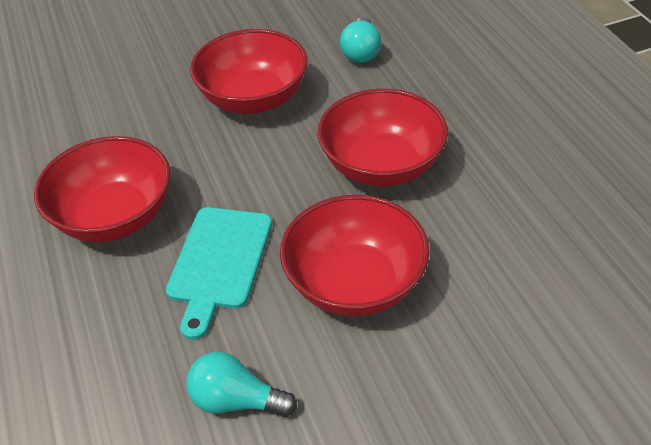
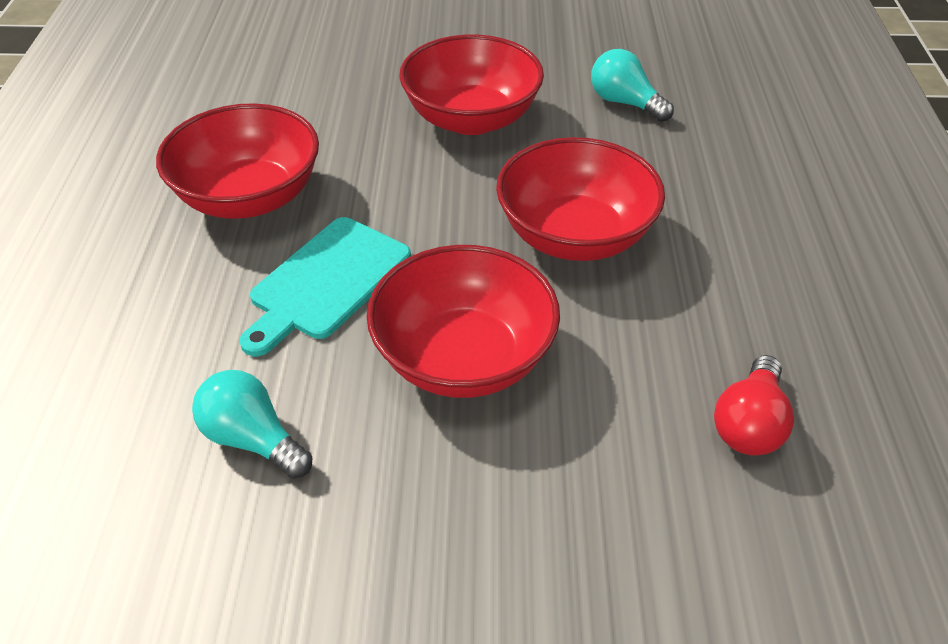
camera: 20 degrees right, 0 degrees up
turquoise light bulb [340,17,381,63] -> turquoise light bulb turned 105 degrees clockwise [591,49,674,122]
none -> red light bulb [714,355,794,456]

